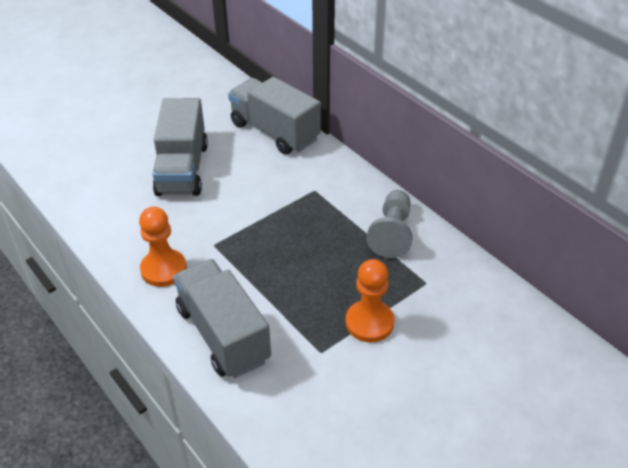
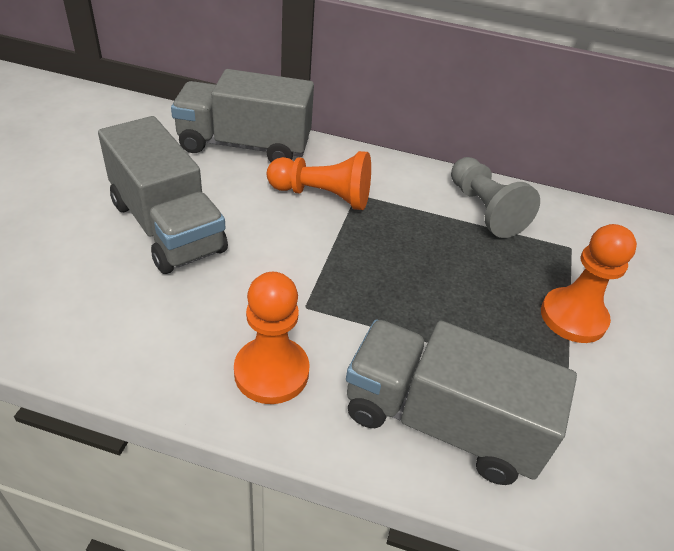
camera: 40 degrees left, 0 degrees up
none -> orange pawn [267,151,371,210]

